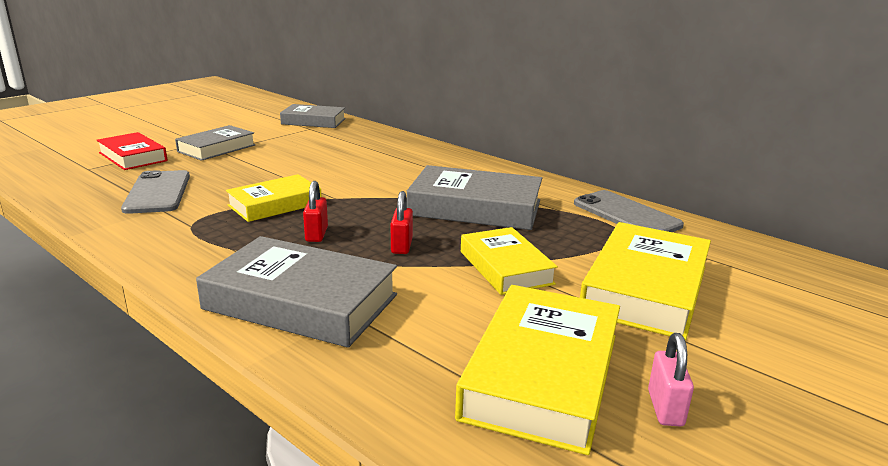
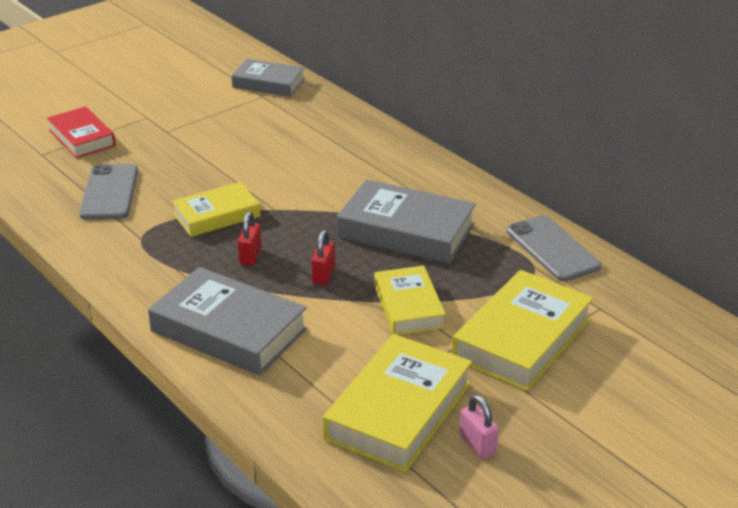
camera: 10 degrees right, 10 degrees up
grey book [175,125,255,161] -> none
pink padlock [648,333,694,427] -> pink padlock turned 45 degrees counterclockwise [460,395,499,459]

